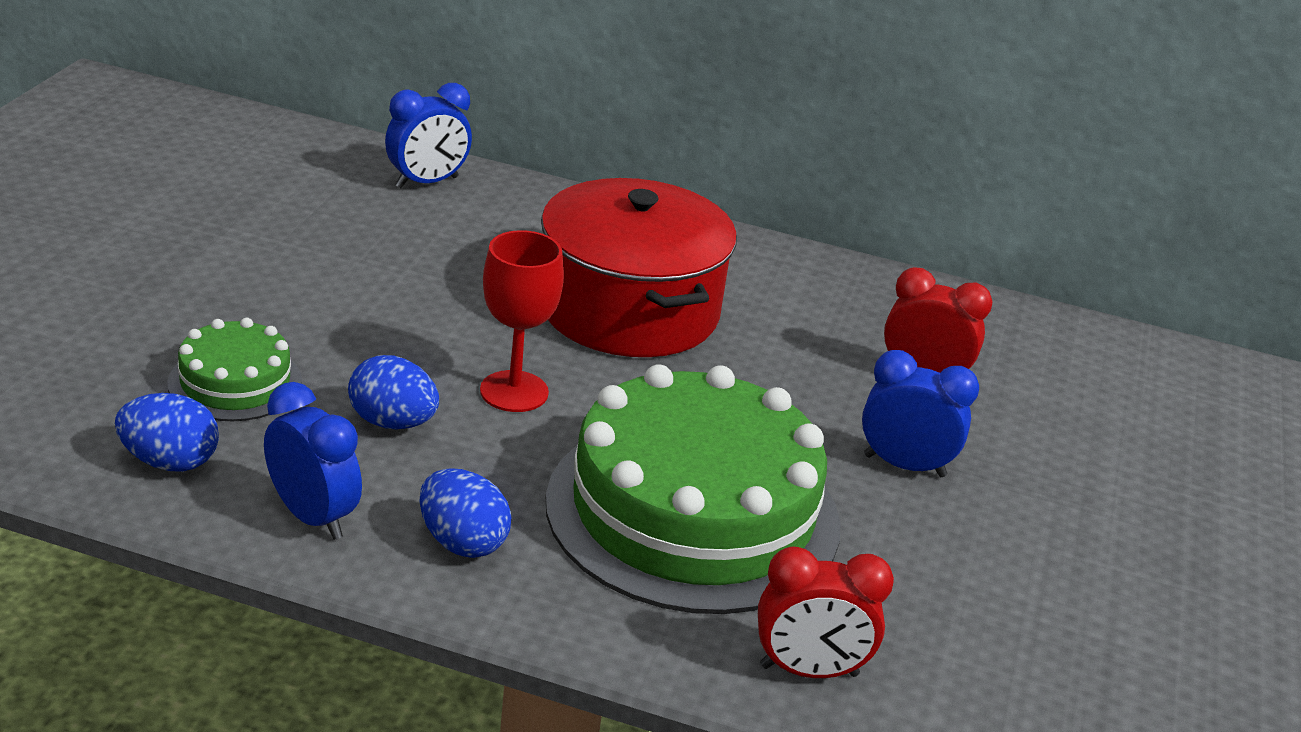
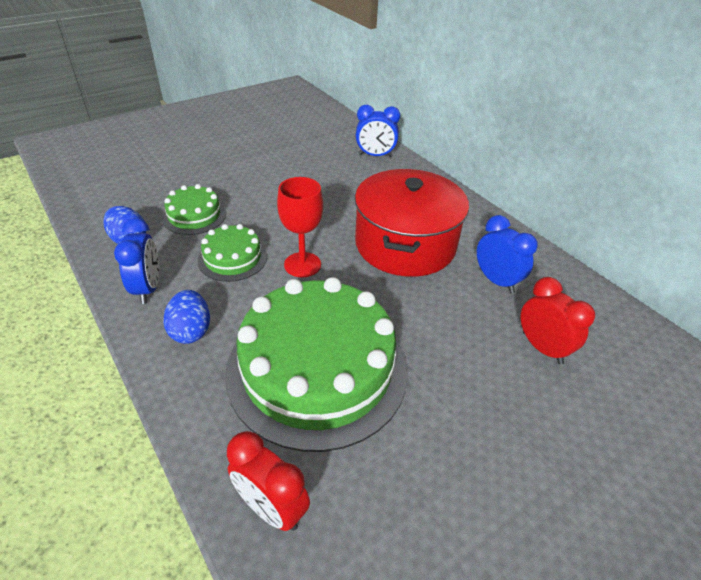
camera: 40 degrees right, 10 degrees up
blue egg [348,355,439,429] -> green cake [197,224,267,282]
blue clock [862,350,979,477] -> blue clock moved to [477,215,538,293]

